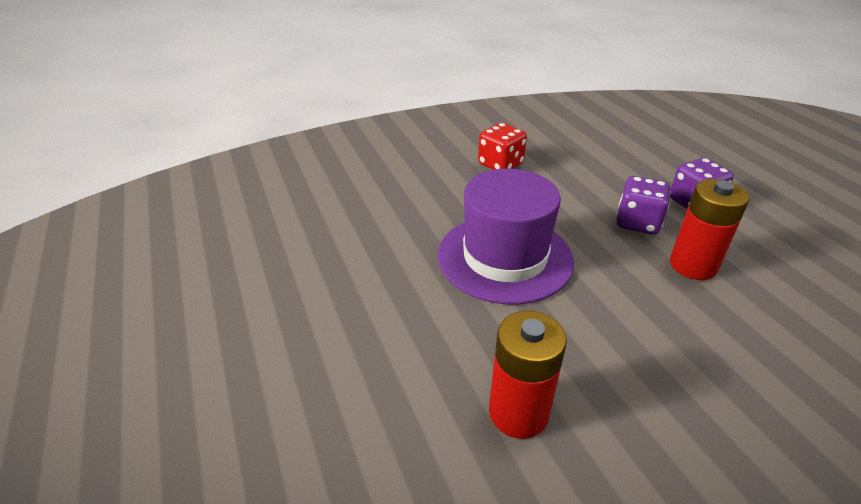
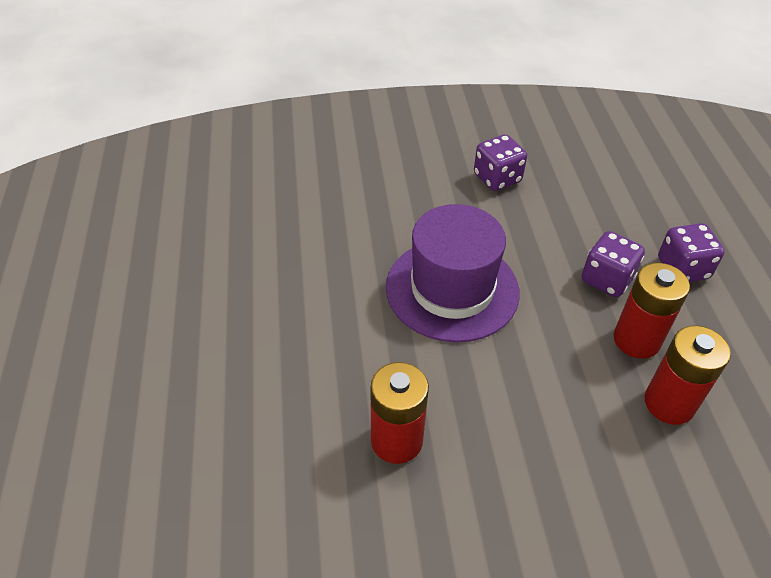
camera: 15 degrees right, 10 degrees up
red dice [478,123,527,170] -> purple dice [474,134,527,191]
none -> red battery [645,325,731,425]

